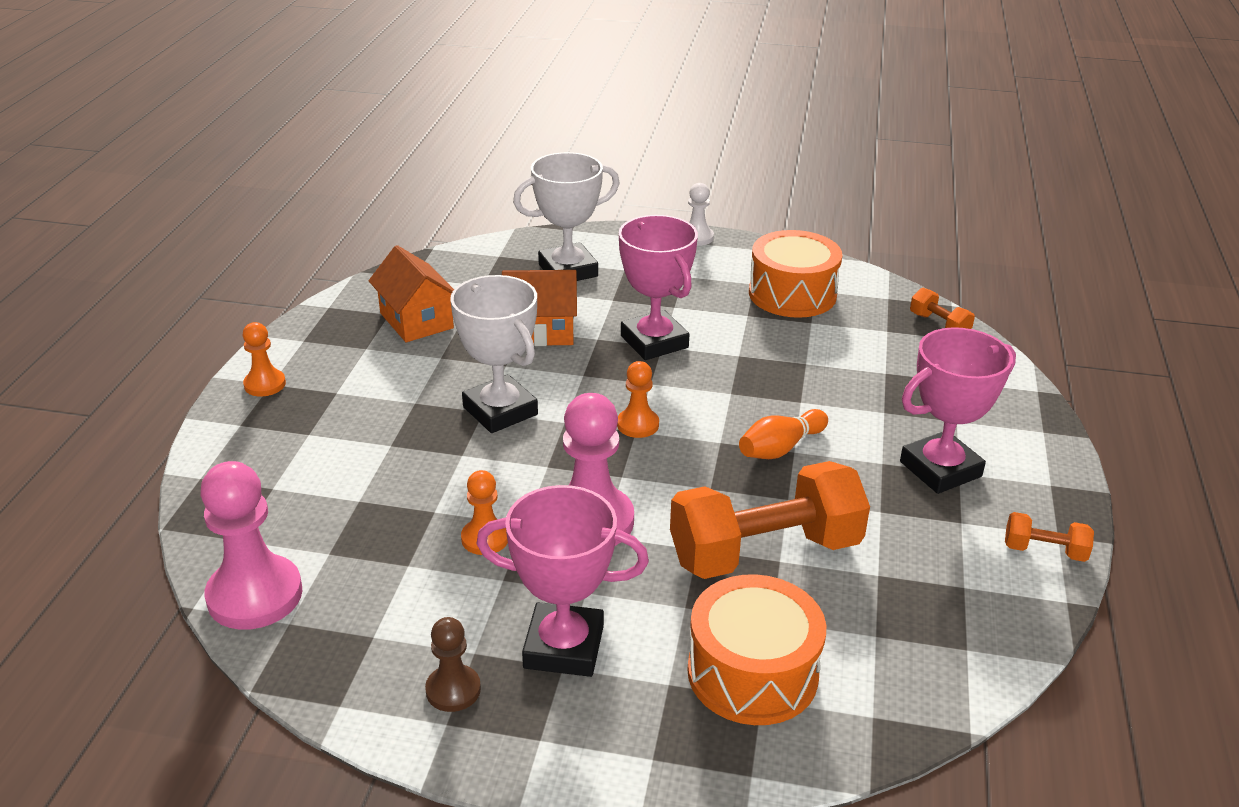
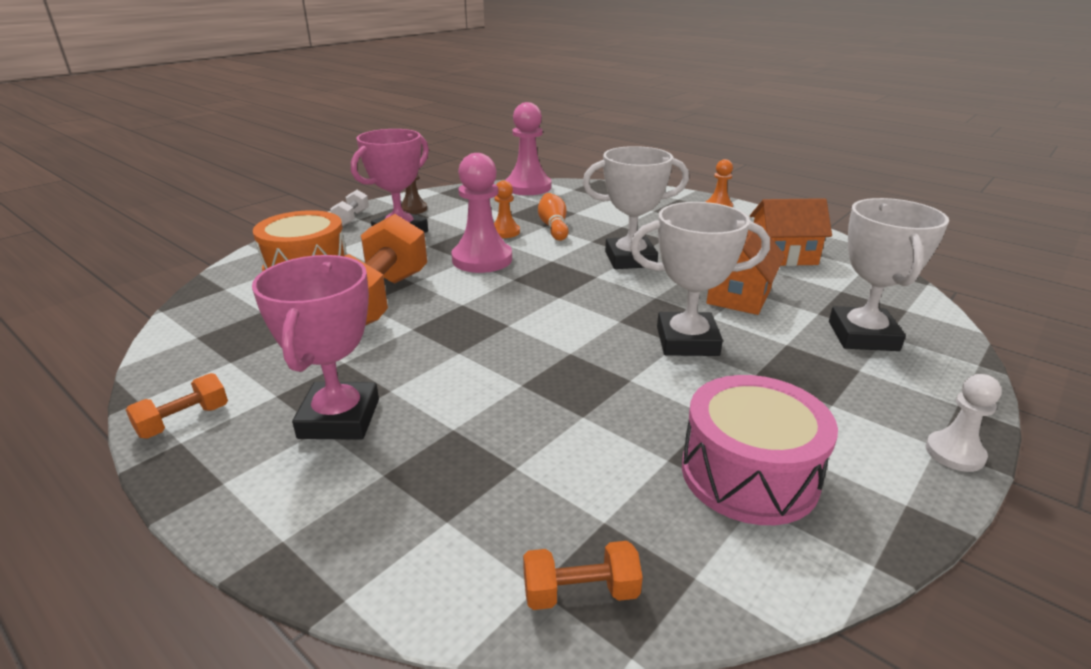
camera: 120 degrees right, 5 degrees down
orange pawn [617,361,659,438] -> none
pink trophy [619,215,698,360] -> white trophy [630,202,770,356]
orange bowling pin [739,409,828,459] -> orange bowling pin moved to [538,193,569,241]
orange drum [749,230,842,318] -> pink drum [682,375,838,525]
none -> white dumbbell [330,190,369,226]

